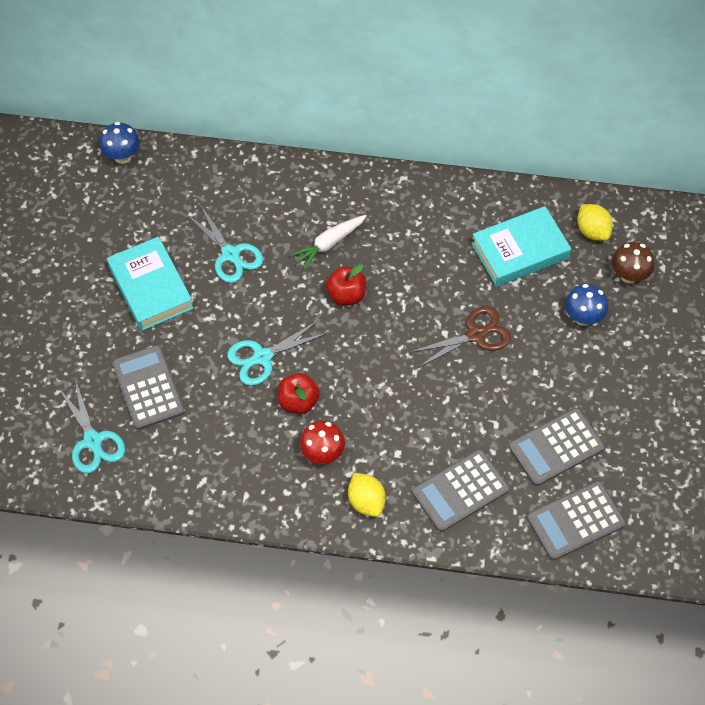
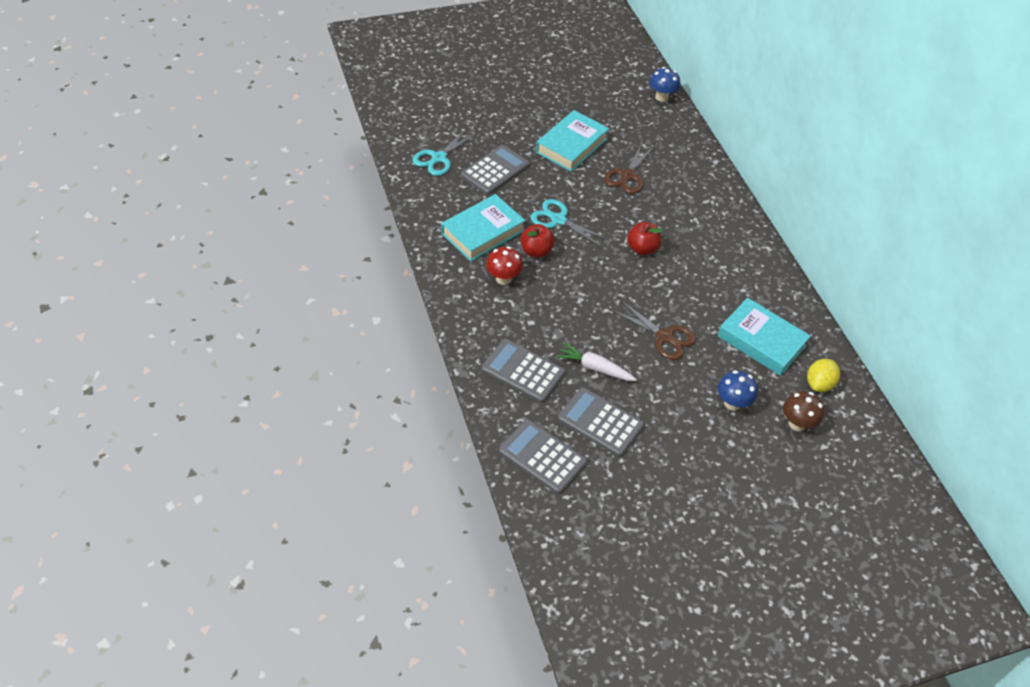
camera: 60 degrees right, 10 degrees down
turquoise scissors [186,206,263,283] -> brown scissors [604,143,654,194]
white carrot [291,215,367,270] -> white carrot moved to [556,342,637,381]
yellow lemon [348,473,386,517] -> none
none -> turquoise book [441,194,525,261]

